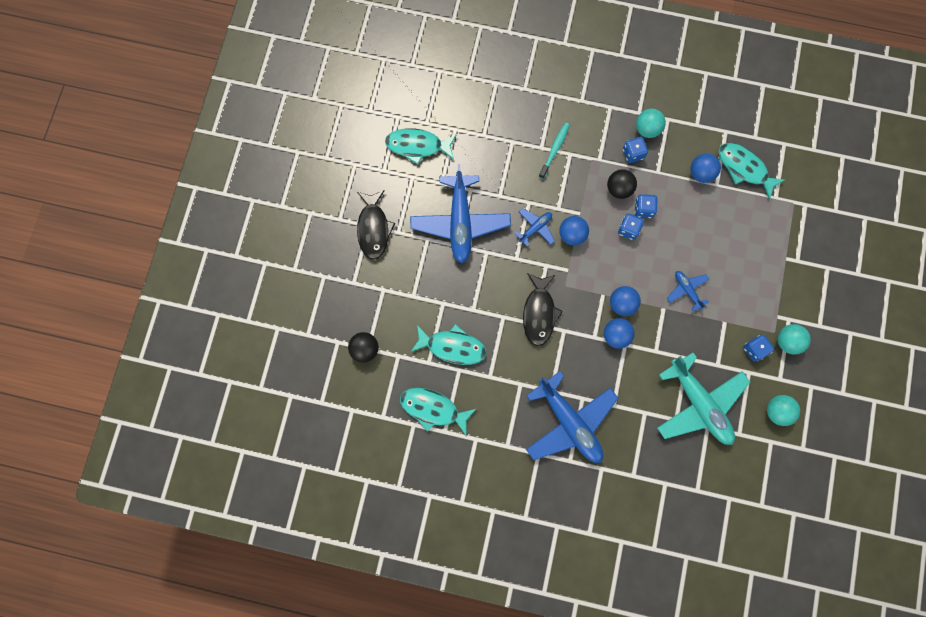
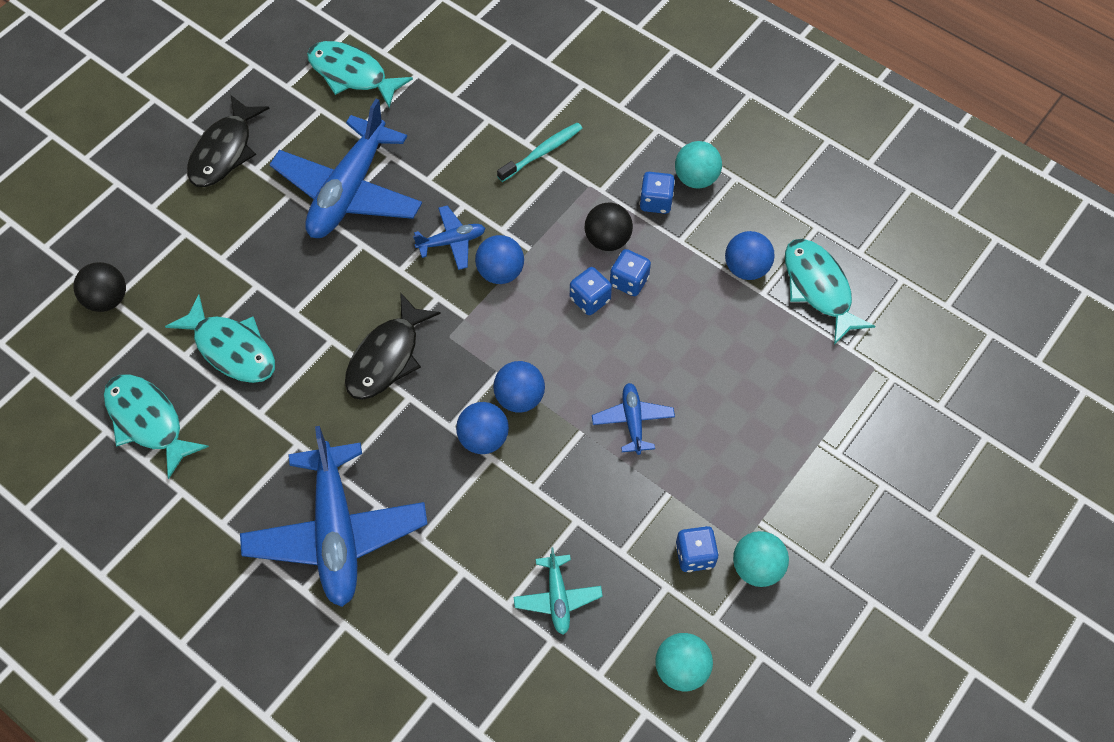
camera: 25 degrees right, 15 degrees down
turquoise plane [657,352,750,445] -> turquoise plane [514,547,603,635], size x0.47

